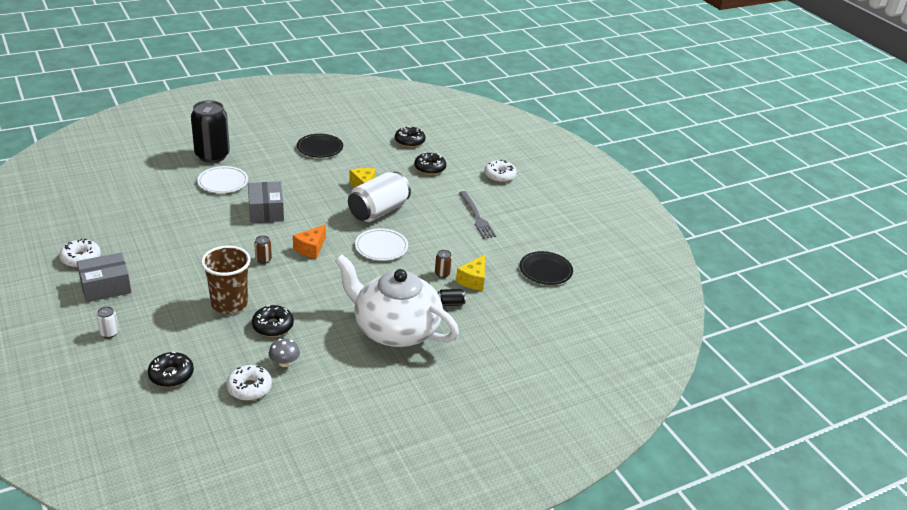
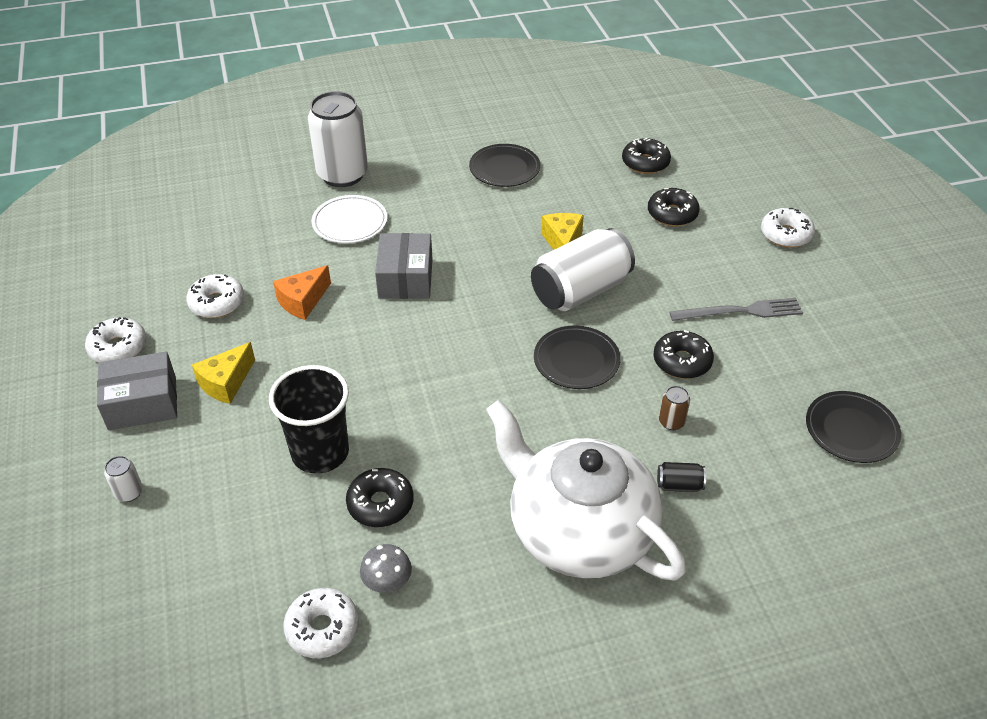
camera: 15 degrees right, 10 degrees up
black donut [148,351,194,387] -> black donut moved to [653,330,714,379]
black can [191,100,230,163] -> white can [308,91,368,187]
brown cup [201,245,251,314] -> black cup [269,365,349,474]
brown can [254,235,272,264] -> none
orange cheese [293,224,326,259] -> orange cheese moved to [273,265,331,320]
white plate [355,229,408,261] -> black plate [534,326,621,389]
yellow cheese [456,255,485,291] -> yellow cheese moved to [192,342,255,404]
grey fork [459,191,496,239] -> grey fork turned 90 degrees counterclockwise [669,298,803,321]
none -> white donut [186,274,244,318]

